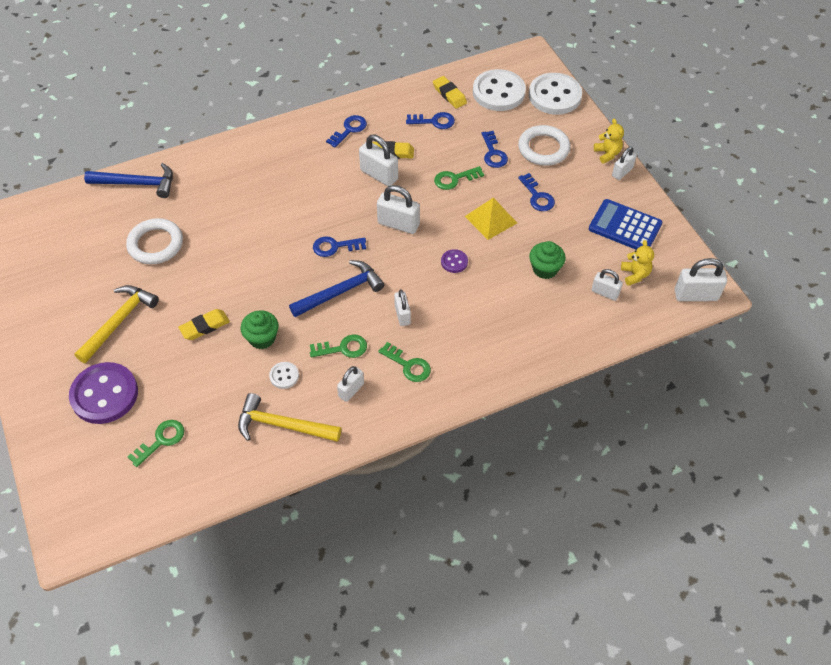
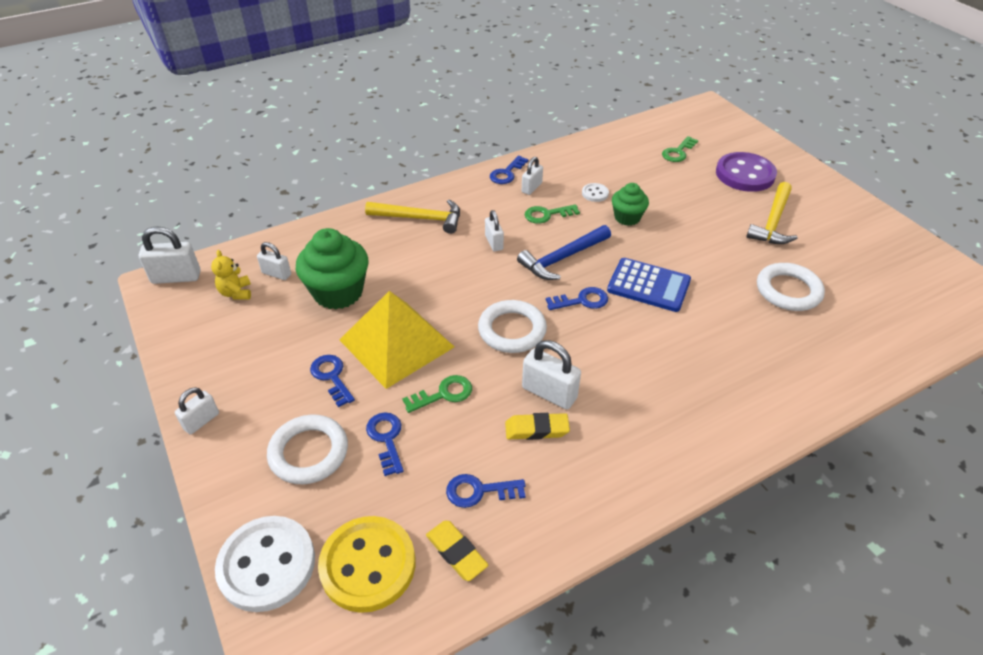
camera: 175 degrees right, 10 degrees down
blue hammer [84,163,173,198] -> none
yellow eraser [178,309,230,340] -> none
yellow hammer [238,393,341,442] -> yellow hammer moved to [365,200,460,234]
blue key [326,115,367,147] -> blue key moved to [490,155,529,184]
white padlock [377,185,420,234] -> white ring [478,300,547,353]
green key [378,342,431,382] -> none
purple button [441,249,468,273] -> none
yellow pyramid [465,198,517,240] -> yellow pyramid [340,291,454,389], size x1.73
white button [473,69,526,111] -> yellow button [318,516,415,613]
green cupcake [529,241,566,279] -> green cupcake [296,228,369,309], size x1.71
blue calculator [589,199,662,250] -> blue calculator moved to [607,258,691,312]
yellow teddy bear [594,119,624,164] -> none

